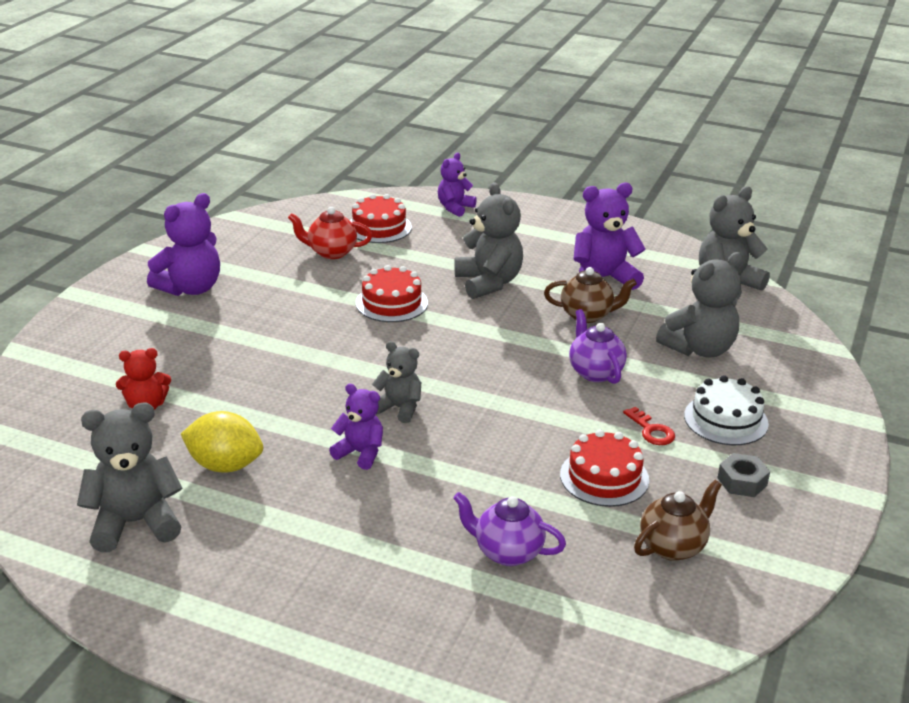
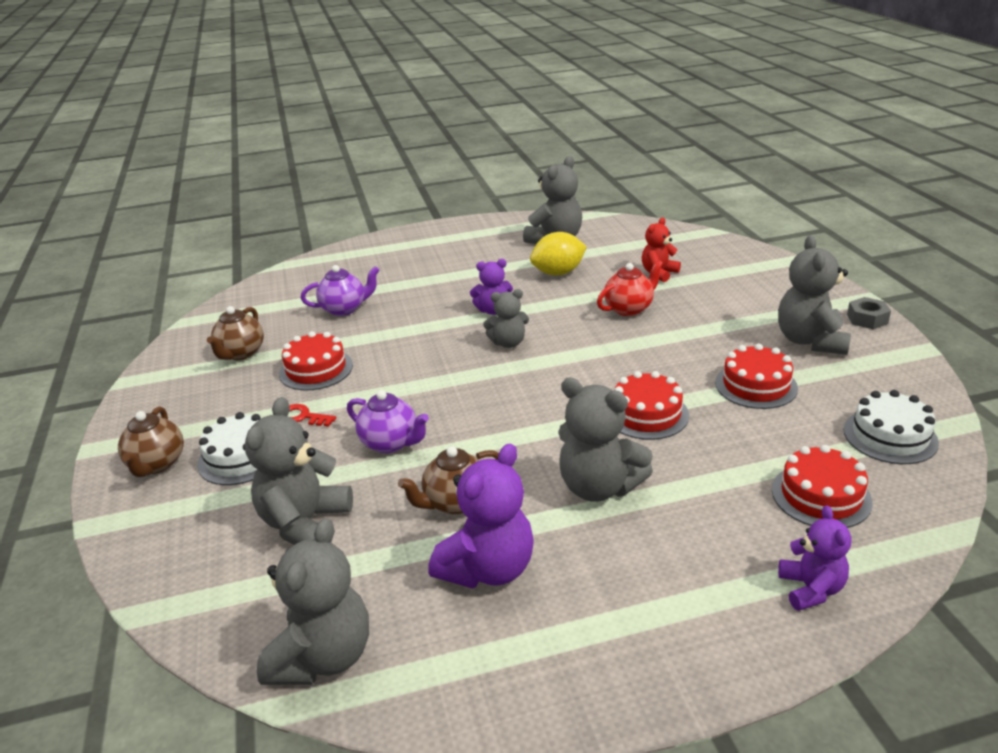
camera: 145 degrees right, 0 degrees up
purple teddy bear [147,193,220,296] -> grey teddy bear [778,235,851,355]
red teapot [288,207,372,259] -> red teapot moved to [597,260,663,316]
grey nut [718,453,770,497] -> grey nut moved to [847,297,891,329]
none -> brown teapot [118,407,184,477]
none -> red cake [715,344,798,409]
none -> white cake [843,390,939,464]

